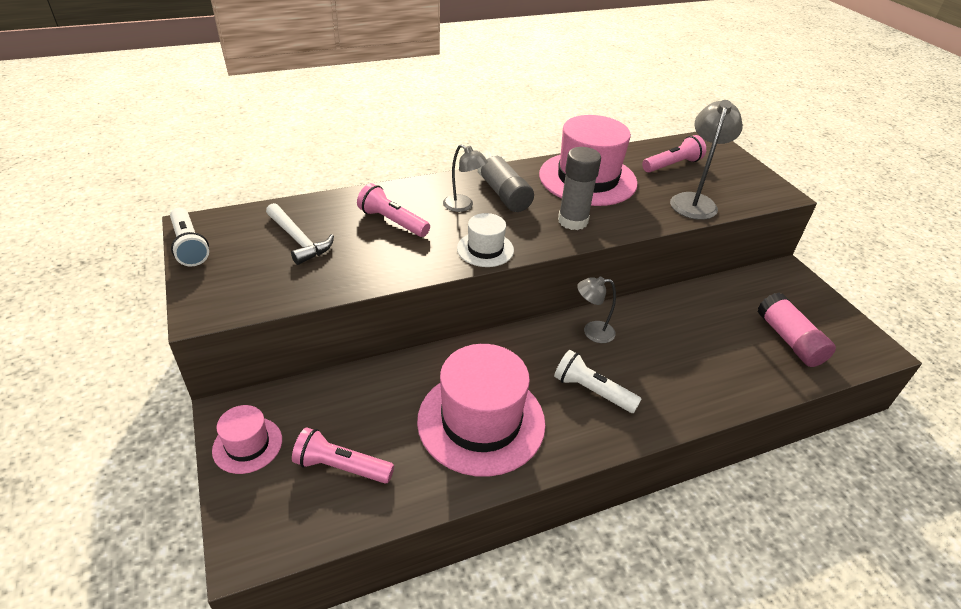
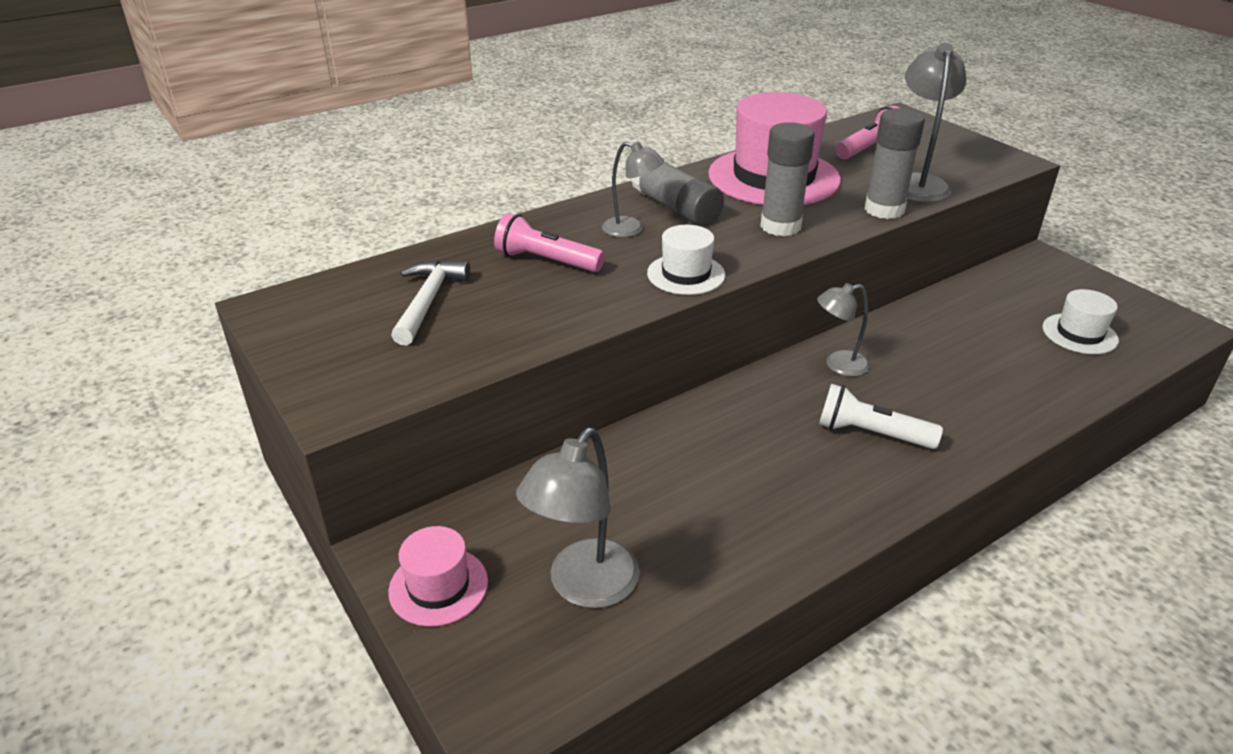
camera: 10 degrees left, 5 degrees down
white flashlight [170,208,209,266] -> none
white hammer [266,203,334,265] -> white hammer turned 120 degrees counterclockwise [391,260,470,345]
pink flashlight [292,427,394,484] -> grey lamp [516,428,640,608]
pink hat [417,344,546,477] -> none
pink glue stick [757,292,836,367] -> white hat [1043,289,1119,354]
none -> grey glue stick [865,108,925,219]

